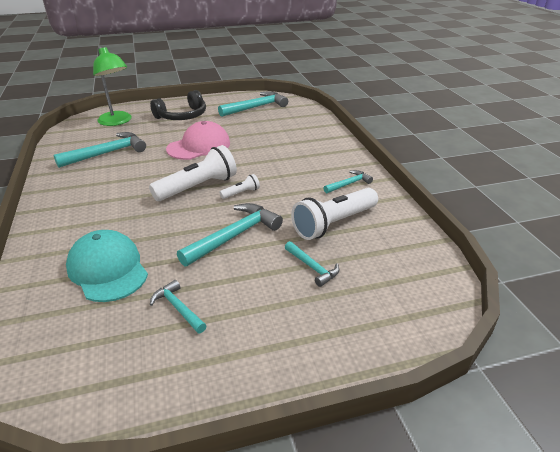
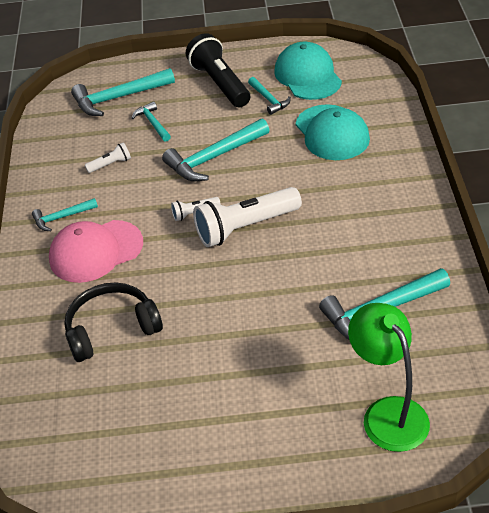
camera: 165 degrees left, 10 degrees up
black headphones [150,90,206,120] -> black headphones moved to [64,283,163,362]
pink cap [166,121,230,160] -> pink cap moved to [49,220,143,283]
turquoise hammer [218,91,288,117] -> turquoise hammer moved to [71,68,175,116]
white flashlight [291,188,378,240] -> white flashlight [85,142,131,173], size x0.46
none -> black flashlight [186,33,250,107]
none -> turquoise cap [274,42,342,100]

